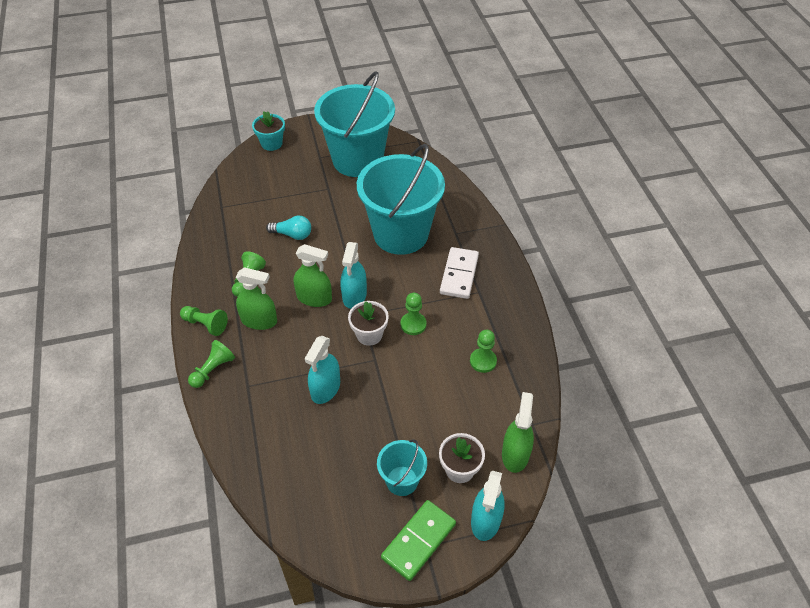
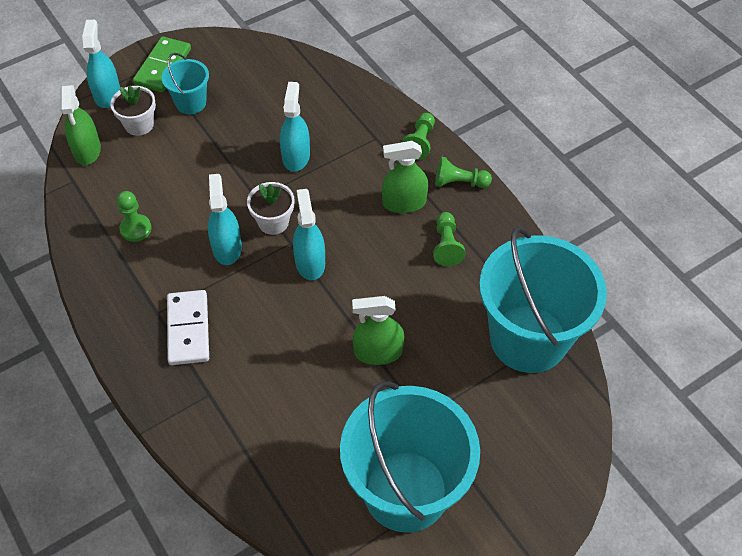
camera: 160 degrees right, 5 degrees up
turquoise flower pot [252,111,285,151] -> none
turquoise light bulb [266,216,311,240] -> none
green spray bottle [294,244,332,307] -> green spray bottle moved to [352,296,404,365]
turquoise bucket [357,144,445,255] -> turquoise bucket moved to [479,226,607,373]
green pawn [401,293,426,335] -> turquoise spray bottle [208,174,242,265]

